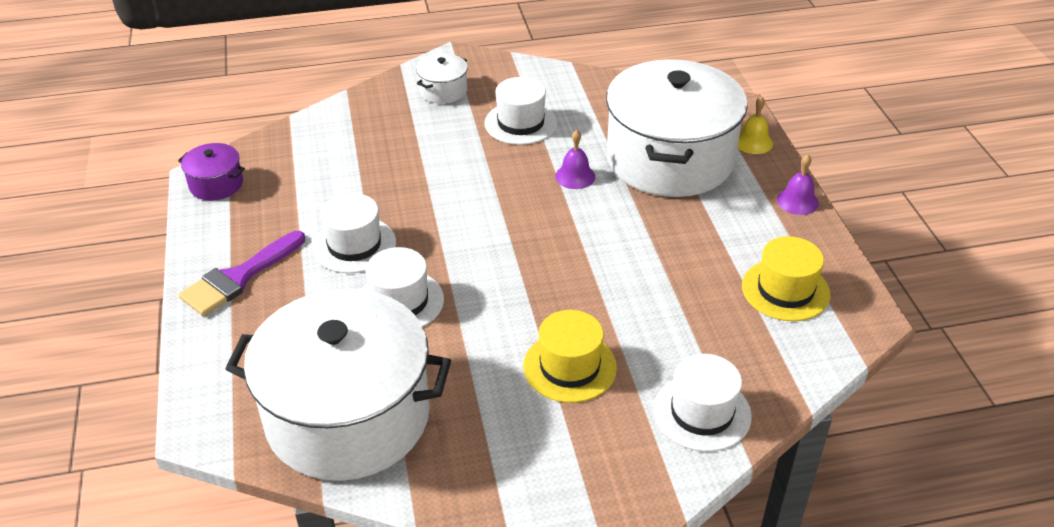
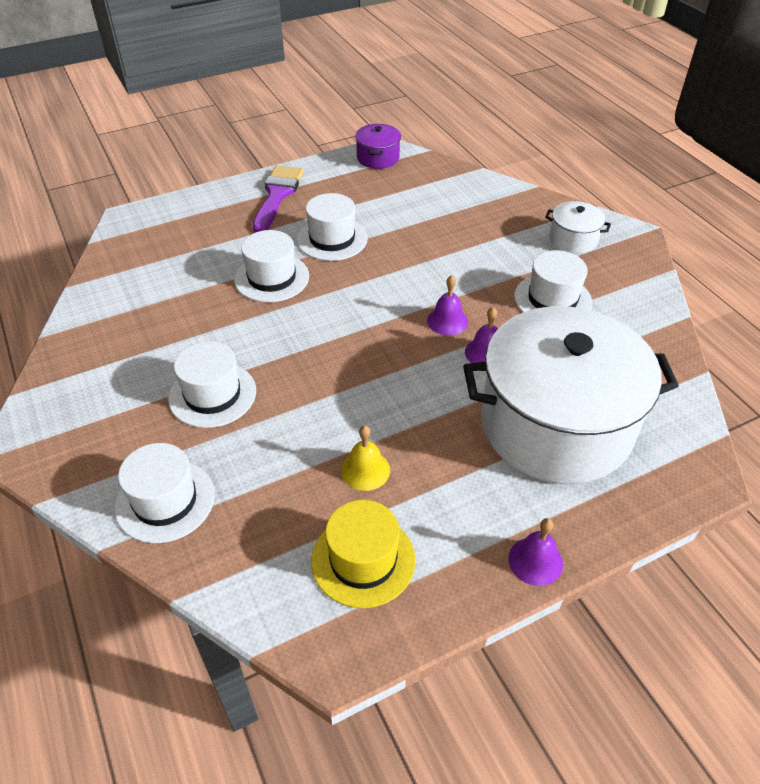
camera: 75 degrees right, 5 degrees up
purple brush [179,231,305,316] -> purple brush turned 75 degrees clockwise [253,166,304,233]
white pot [225,289,451,481] -> none
yellow hat [523,310,617,403] -> white hat [168,341,256,428]
yellow bell [737,96,773,154] -> yellow bell moved to [341,425,390,491]
none -> purple bell [427,275,468,336]

